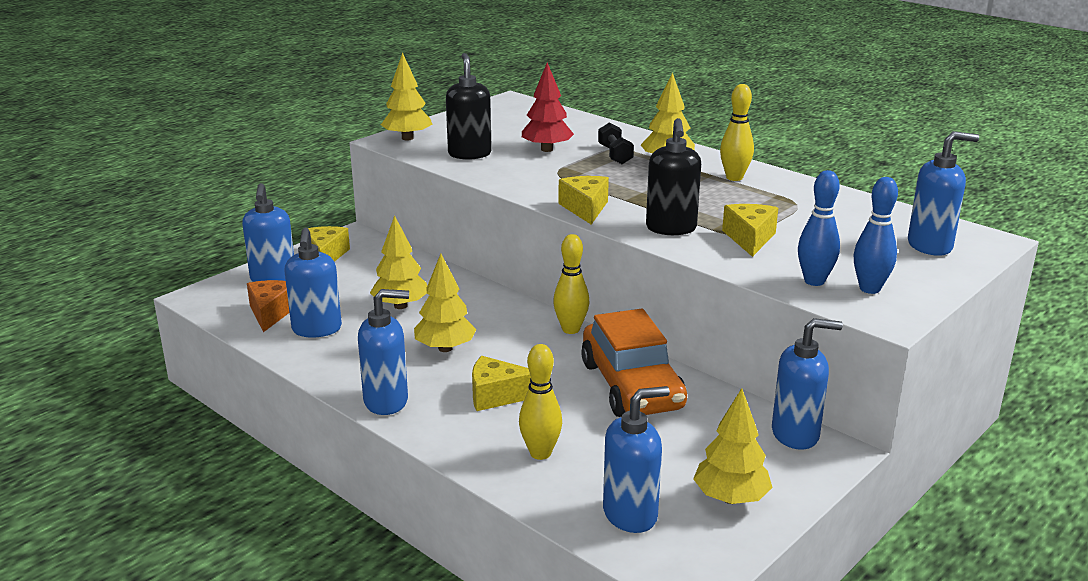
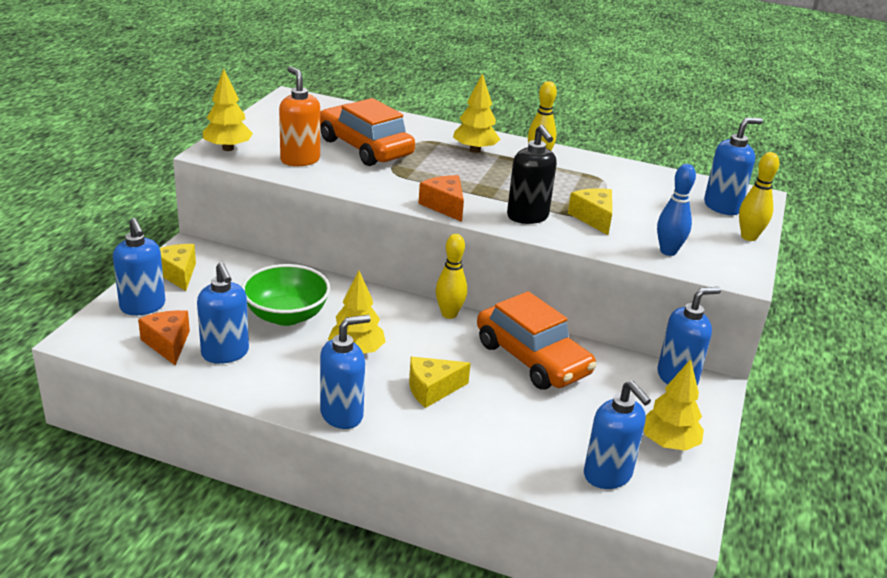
camera: 25 degrees left, 5 degrees up
yellow tree [370,215,427,309] -> green bowl [241,264,330,326]
black soap dispenser [446,53,492,160] -> orange soap dispenser [279,66,320,166]
yellow bowling pin [519,344,562,460] -> yellow bowling pin moved to [739,152,779,241]
red tree [522,62,574,152] -> orange car [320,98,415,166]
yellow cheese [559,176,609,225] -> orange cheese [418,175,464,222]
black dumbbell [598,123,634,164] -> none
blue soap dispenser [603,386,670,533] -> blue soap dispenser turned 105 degrees clockwise [584,381,651,489]
blue bowling pin [854,177,898,294] -> none

